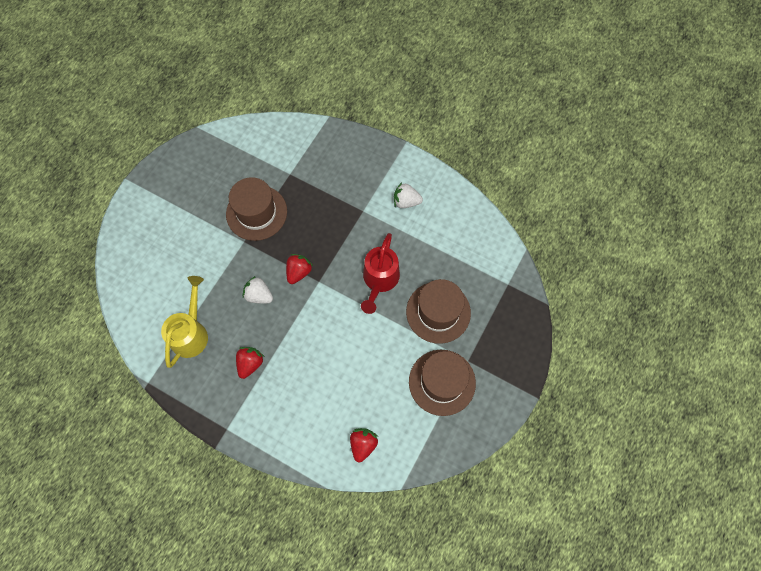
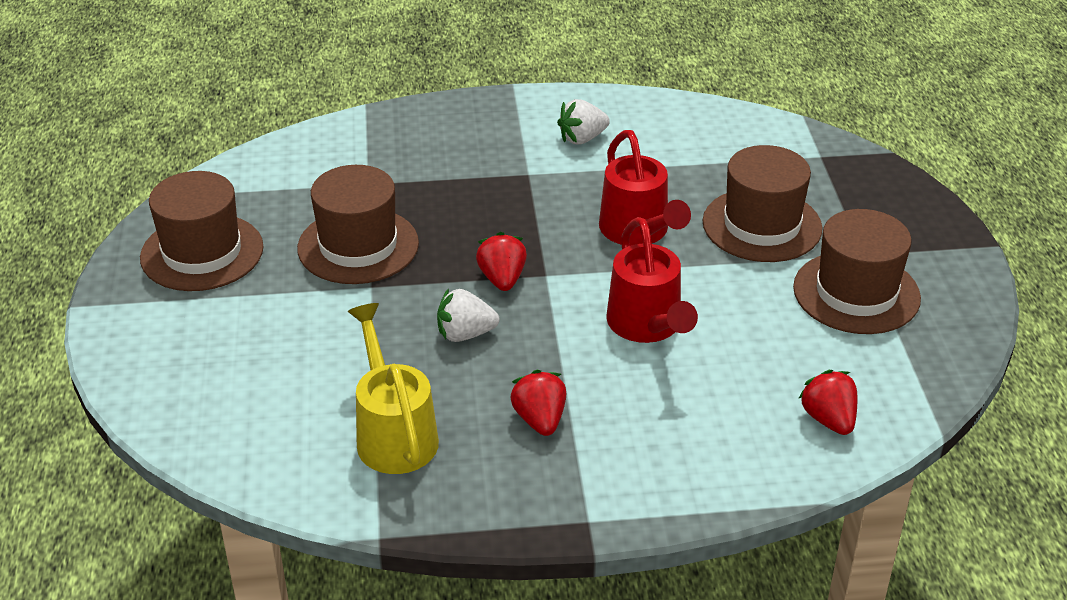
camera: 35 degrees left, 30 degrees down
none -> brown hat [140,171,264,291]
none -> red watering can [606,217,698,343]

